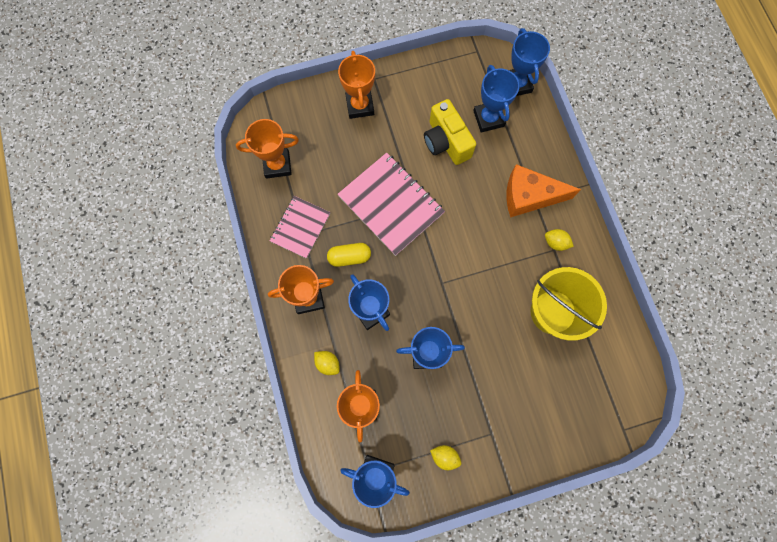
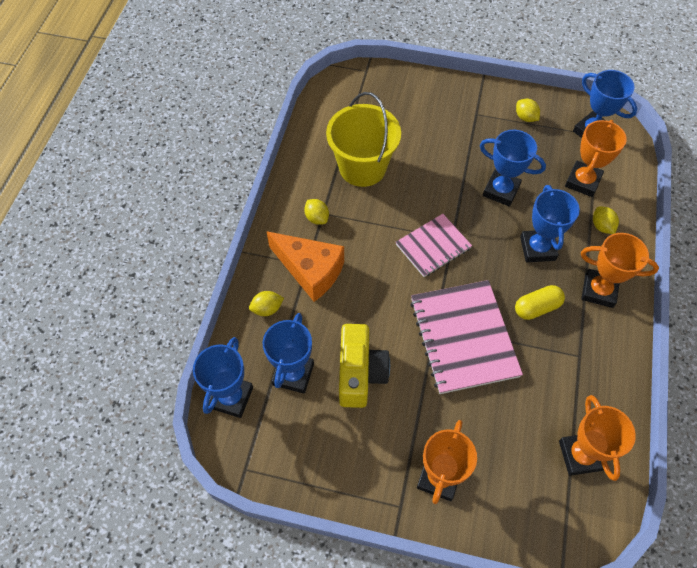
camera: 150 degrees left, 15 degrees down
orange trophy [236,119,299,179] -> orange trophy turned 60 degrees clockwise [559,395,636,481]
pink notebook [270,196,330,259] -> pink notebook moved to [396,214,472,277]
yellow capsule [327,243,371,267] -> yellow capsule turned 45 degrees counterclockwise [515,285,565,320]
none -> yellow lemon [249,291,284,316]

